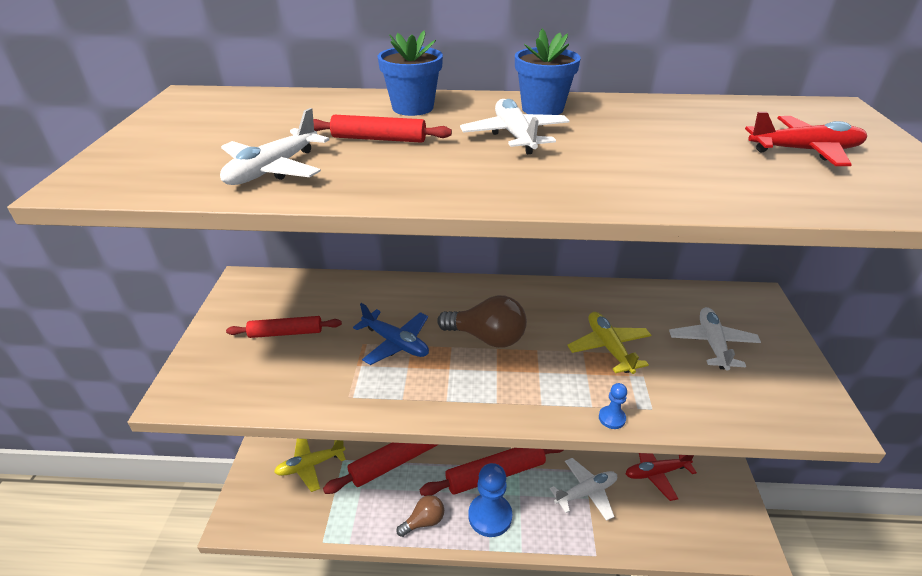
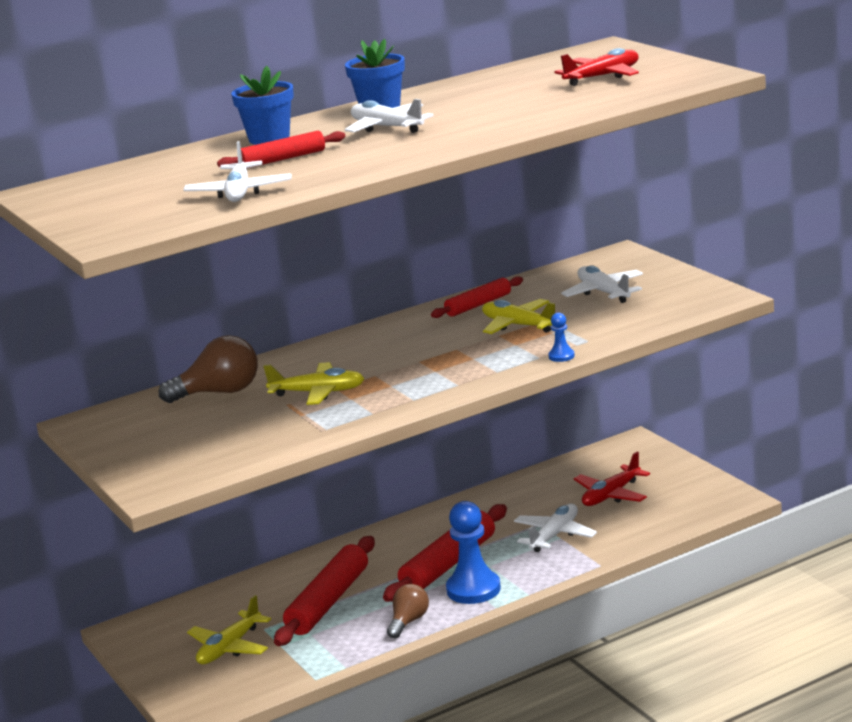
camera: 30 degrees left, 15 degrees down
red rolling pin [226,316,342,338] -> red rolling pin moved to [431,276,523,318]
blue plane [353,303,429,365] -> yellow plane [264,362,365,405]
brown light bulb [437,295,527,348] -> brown light bulb moved to [159,335,258,403]

